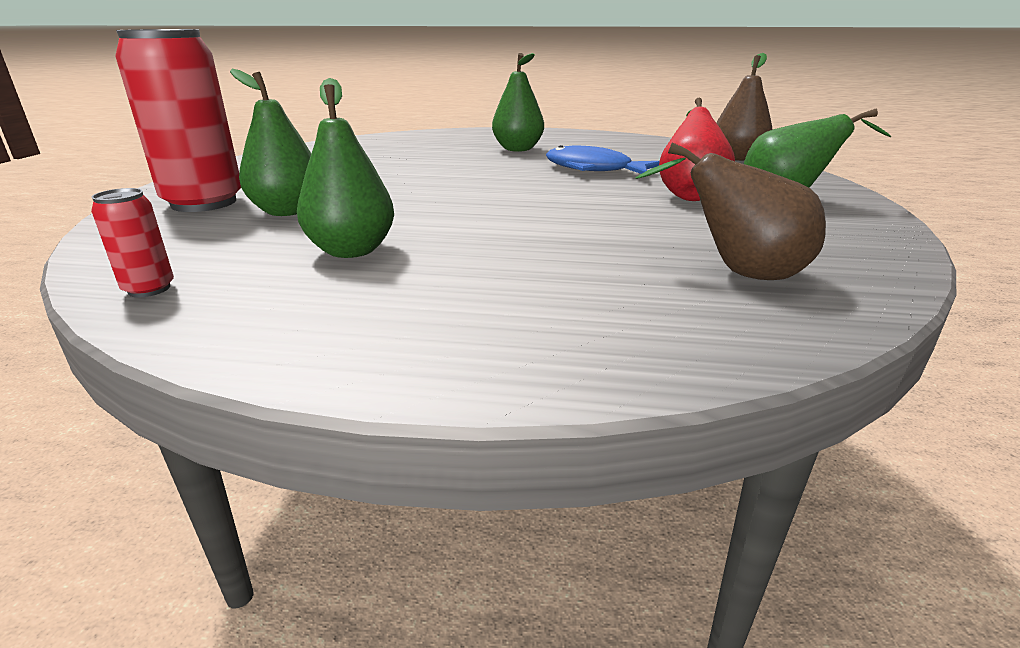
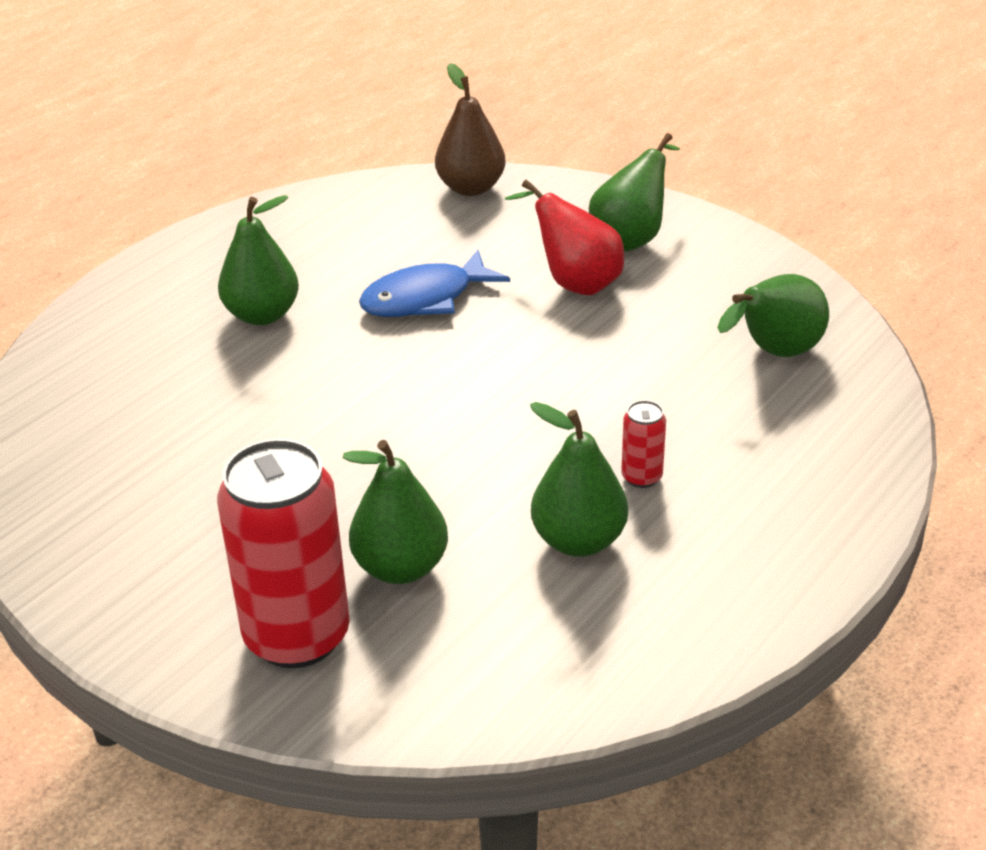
camera: 60 degrees left, 10 degrees up
red can [91,188,174,297] -> red can moved to [621,400,666,488]
brown pear [635,142,826,280] -> green pear [717,274,829,357]

